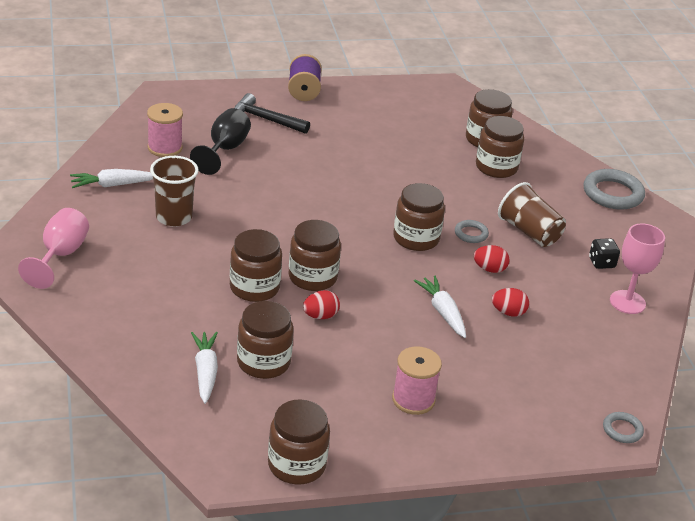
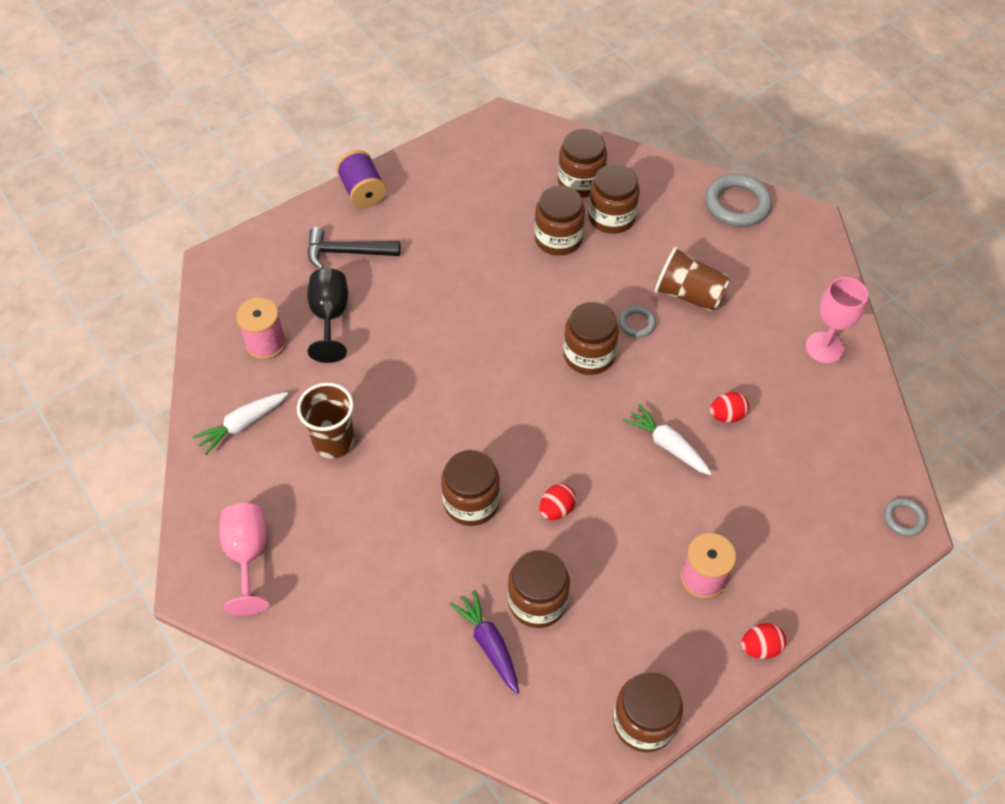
camera: 20 degrees left, 20 degrees up
white carrot [191,332,218,404] -> purple carrot [450,590,519,694]
brown jar [288,220,341,291] -> brown jar moved to [534,185,585,256]
red egg [474,245,510,273] -> red egg moved to [741,623,786,659]
black dice [589,238,620,269] -> none

